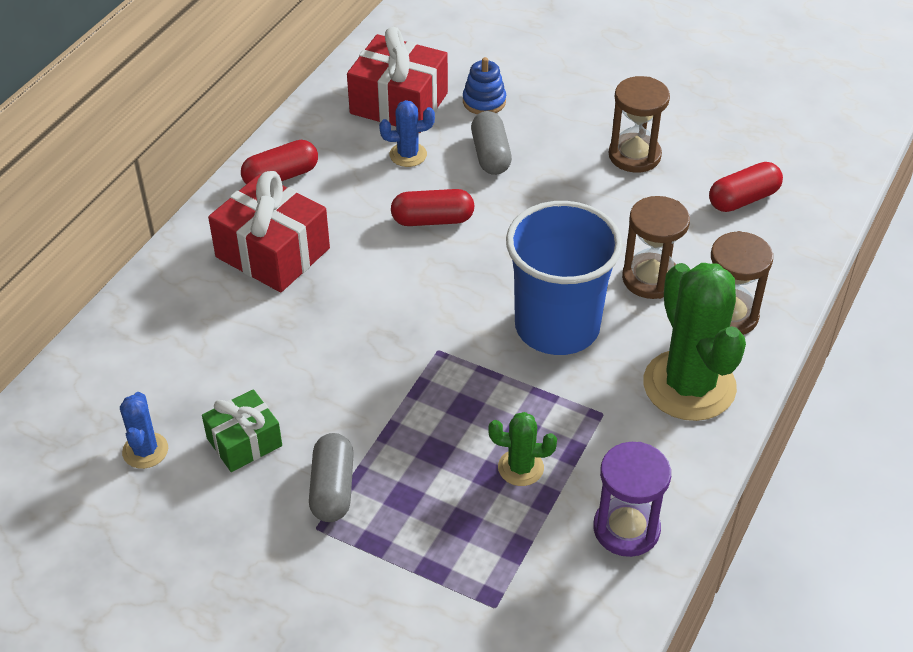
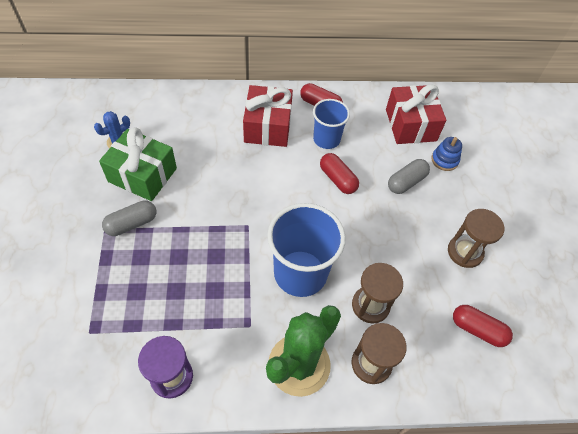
camera: 55 degrees right, 10 degrees up
green gift [202,389,282,472] -> green gift [99,127,177,201], size x1.67
blue cactus [379,100,435,167] -> none
green cactus [488,412,557,486] -> none
none -> blue cup [313,99,350,149]

